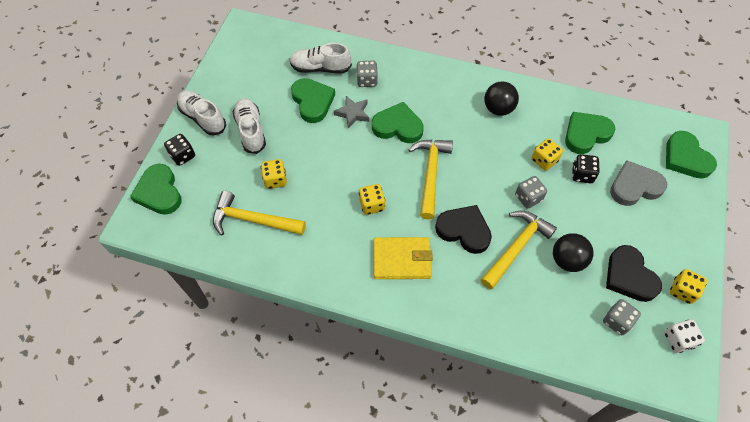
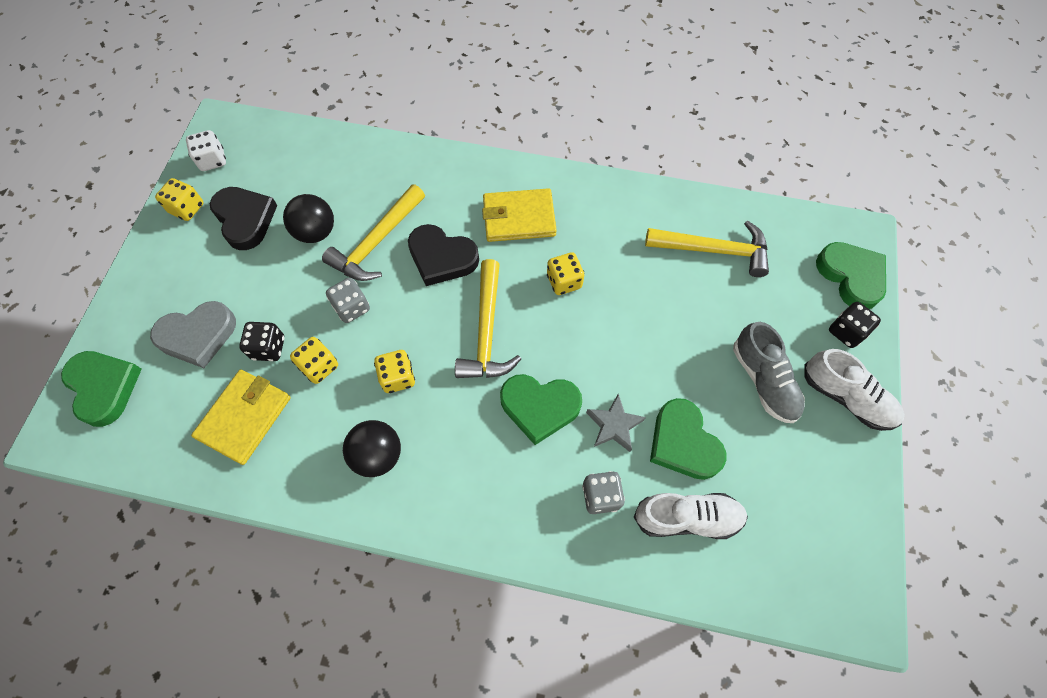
camera: 175 degrees right, 5 degrees up
white shoe [233,98,266,154] -> grey shoe [733,322,805,423]
yellow dice [261,159,287,189] -> yellow dice moved to [374,350,415,393]
green heart [565,112,615,154] -> yellow wallet [191,370,291,465]
grey dice [603,299,641,335] -> none

